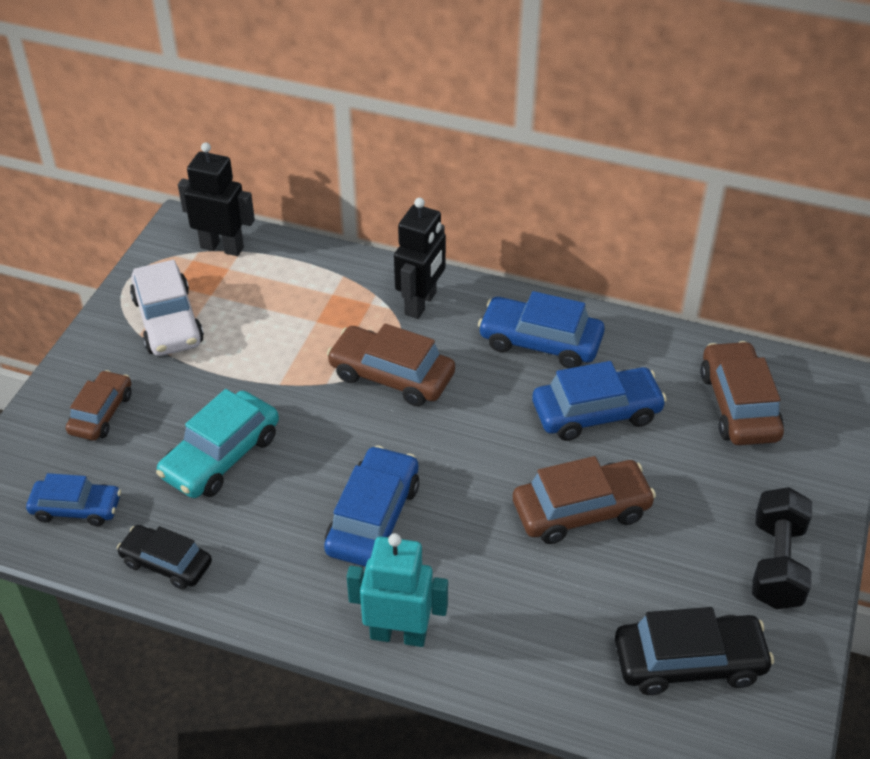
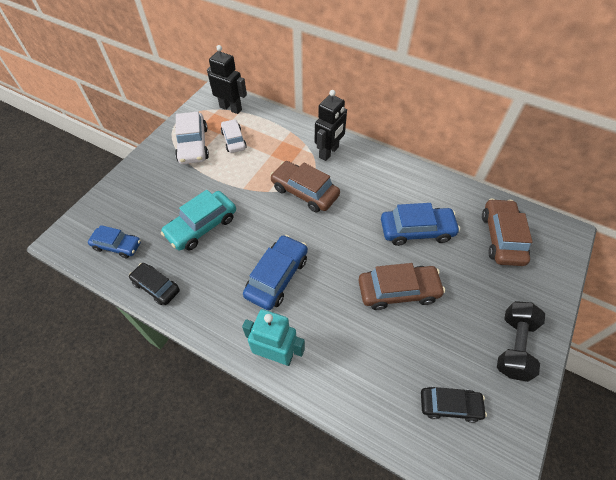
camera: 10 degrees right, 10 degrees up
brown car [66,370,132,441] -> none
blue car [478,291,605,369] -> none
black car [615,607,774,695] -> black car [421,387,487,423], size x0.66
none -> white car [221,119,247,153]

